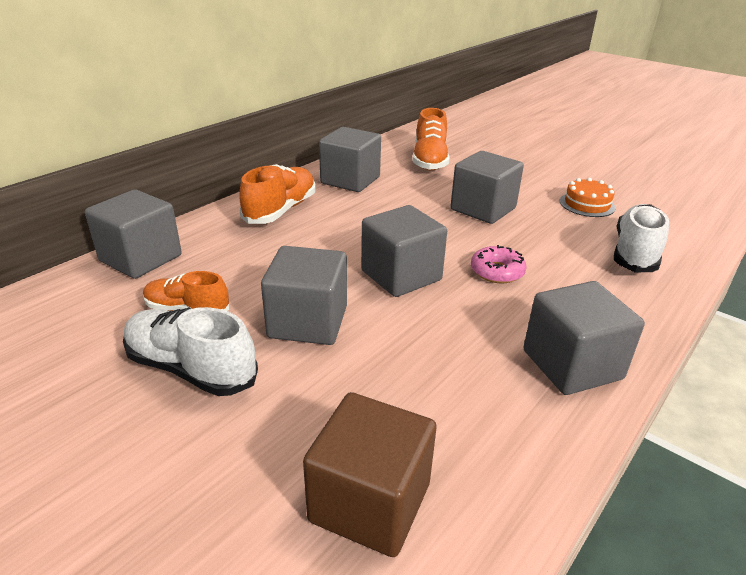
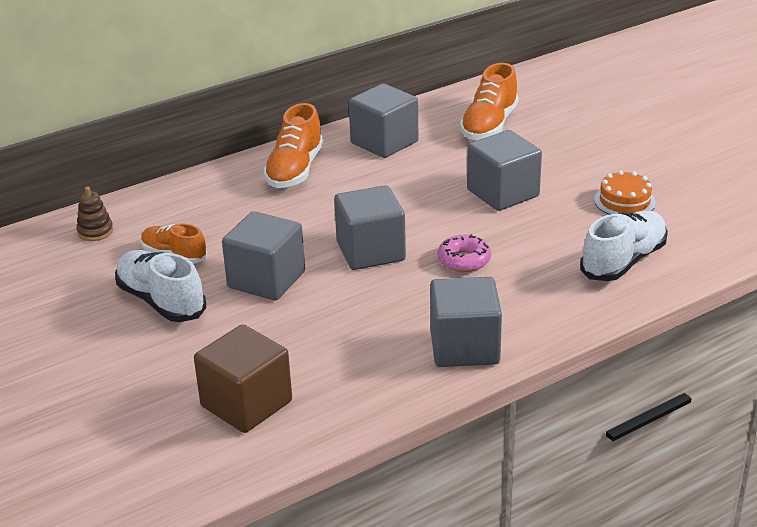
camera: 20 degrees right, 0 degrees up
grey cube [85,189,182,279] -> none
orange shoe [239,164,316,224] -> orange shoe turned 150 degrees clockwise [263,103,324,188]
none -> brown stacking toy [76,186,113,241]

